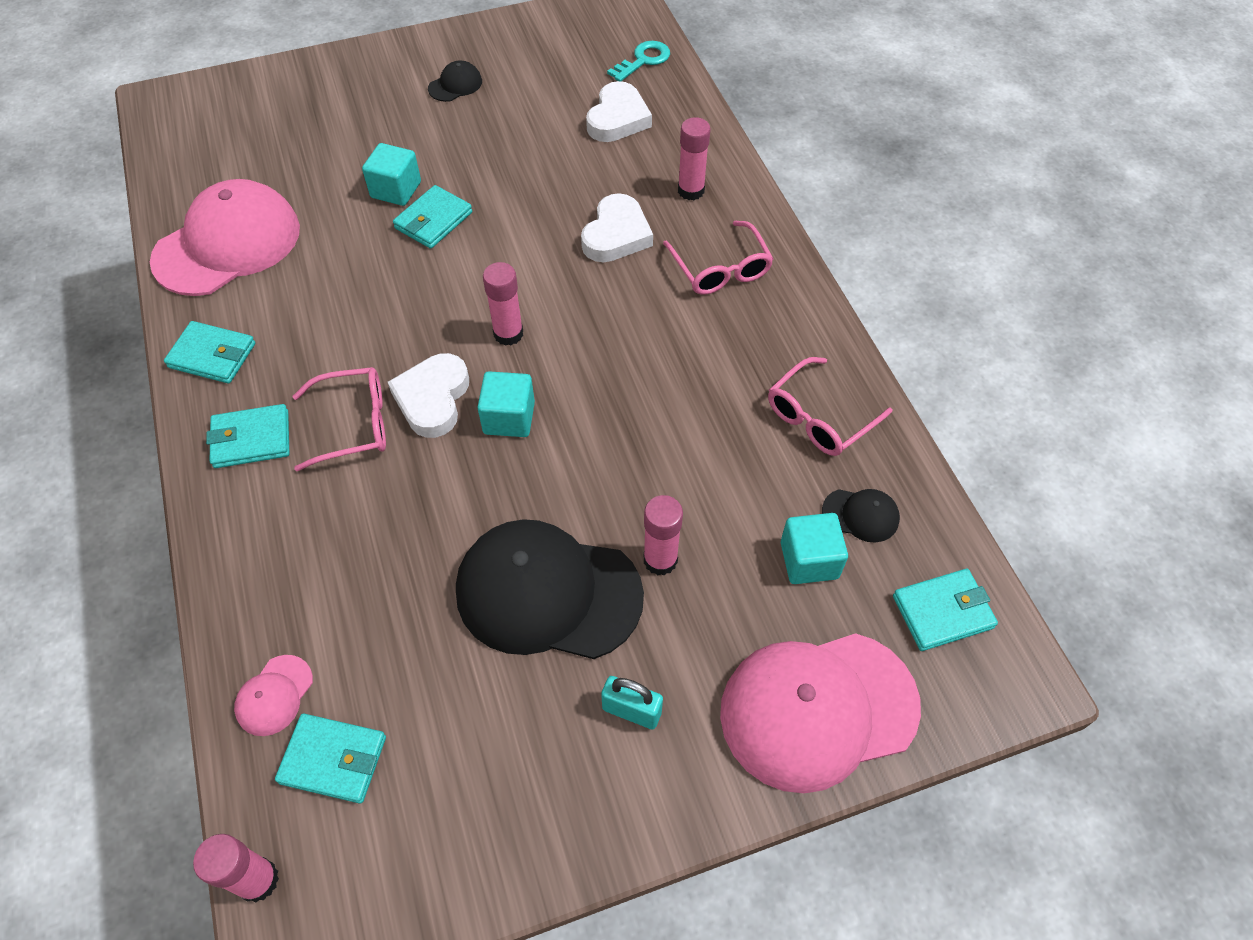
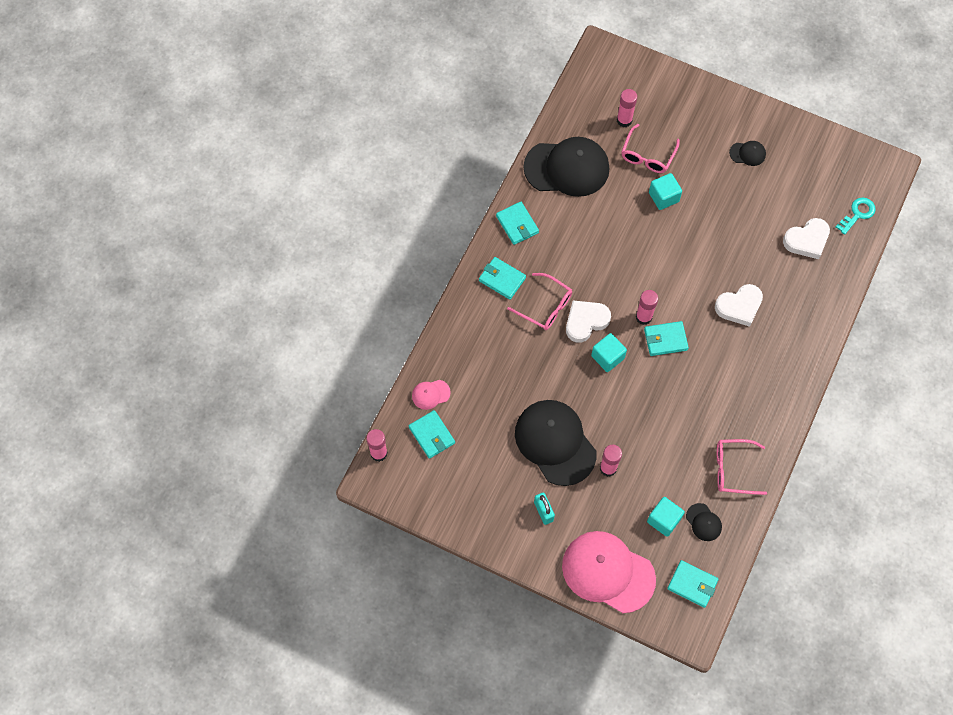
camera: 45 degrees right, 10 degrees up
pink cap [150,179,300,296] -> black cap [523,137,609,197]
turquoise wallet [393,185,472,249] -> turquoise wallet moved to [644,321,689,356]
turquoise key [607,41,670,81] -> turquoise key turned 45 degrees counterclockwise [836,197,876,235]
pink glasses [663,221,774,294] -> pink glasses moved to [621,124,680,173]
pink glue stick [678,117,711,200] -> pink glue stick moved to [617,89,637,127]

